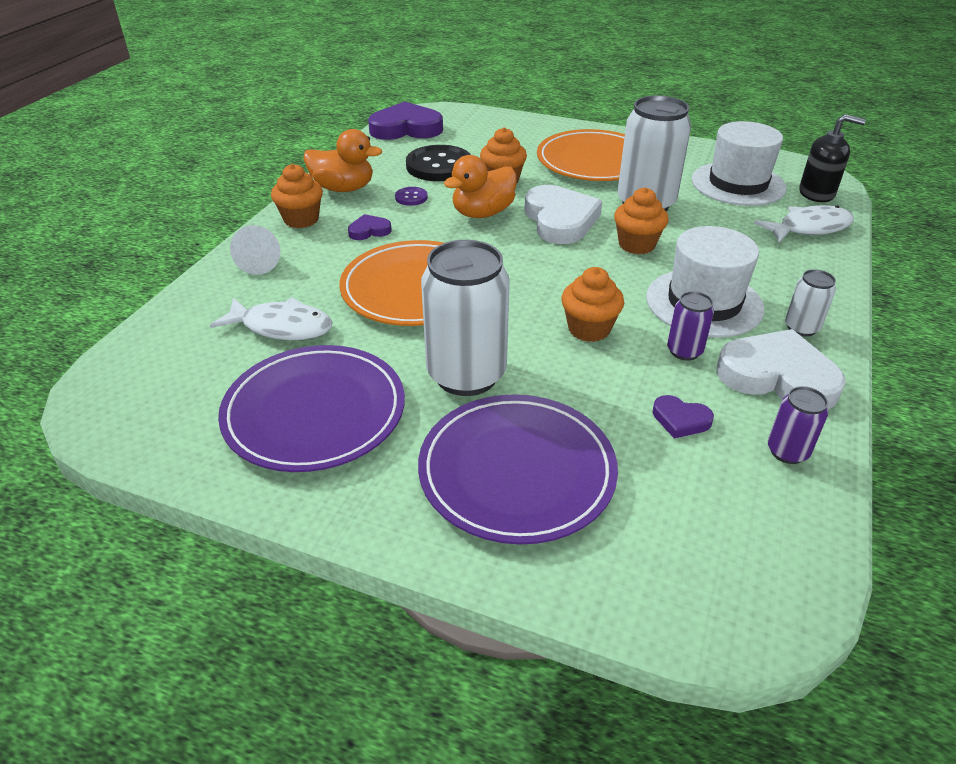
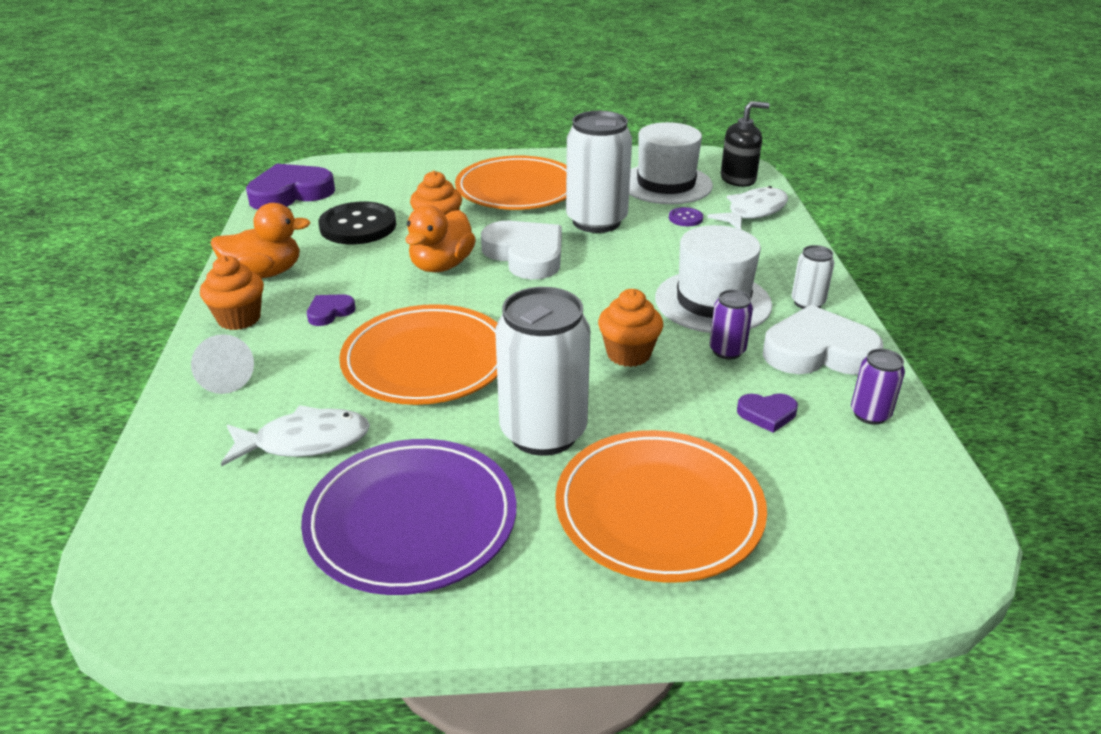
camera: 25 degrees left, 5 degrees down
purple button [395,187,428,206] -> purple button moved to [669,207,703,226]
purple plate [418,394,618,545] -> orange plate [555,430,767,583]
orange cupcake [614,187,669,254] -> none

